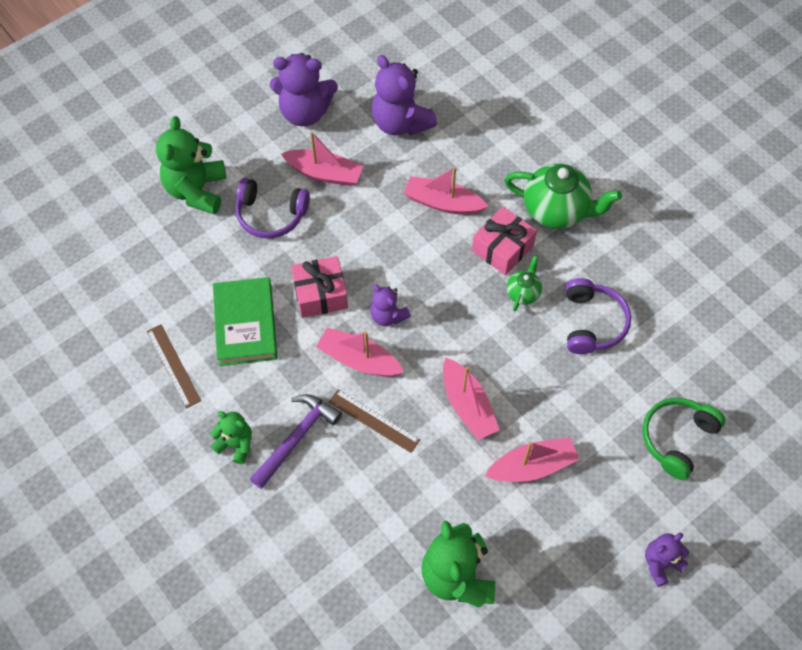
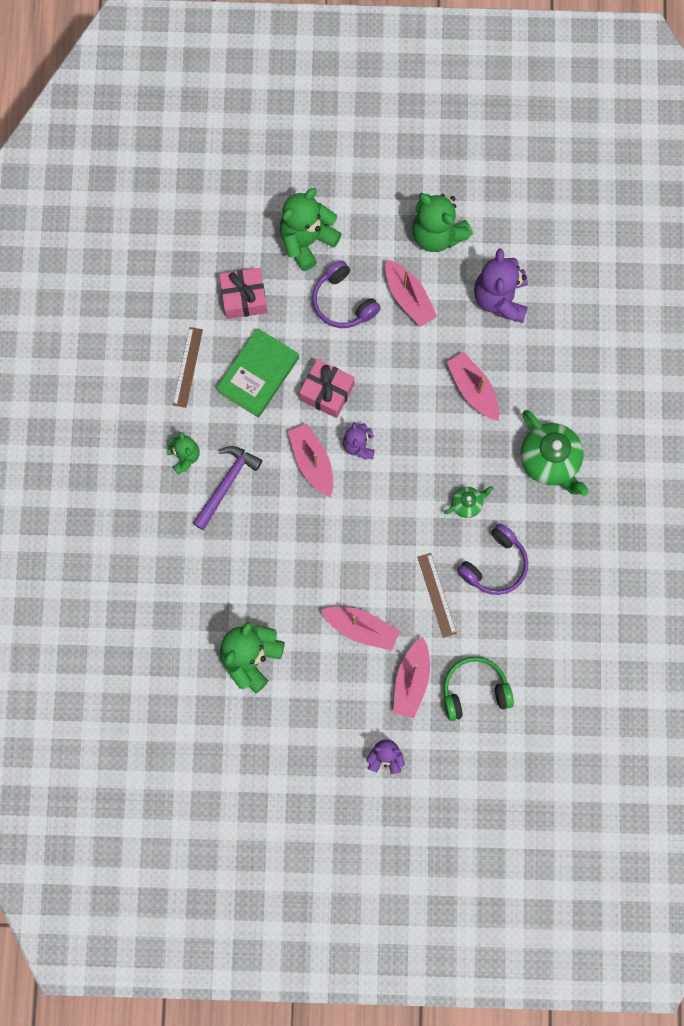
camera: 40 degrees right, 15 degrees up
purple hammer [250,394,342,489] -> purple hammer turned 45 degrees counterclockwise [193,446,262,530]
purple teddy bear [270,53,338,126] -> green teddy bear [412,193,473,252]
brown ruler [329,390,420,453] -> brown ruler moved to [417,553,457,638]
pink boat [443,358,500,440] -> pink boat moved to [393,637,430,718]
pink gift [472,206,537,275] -> pink gift moved to [219,268,267,319]

